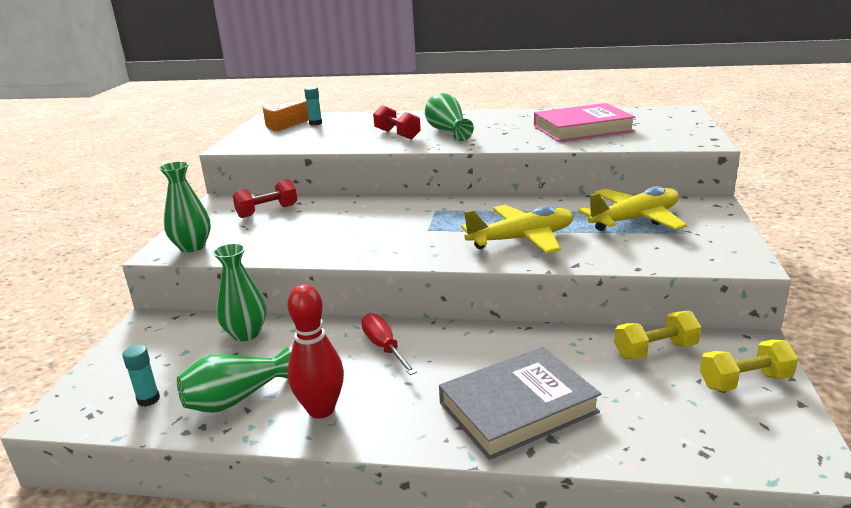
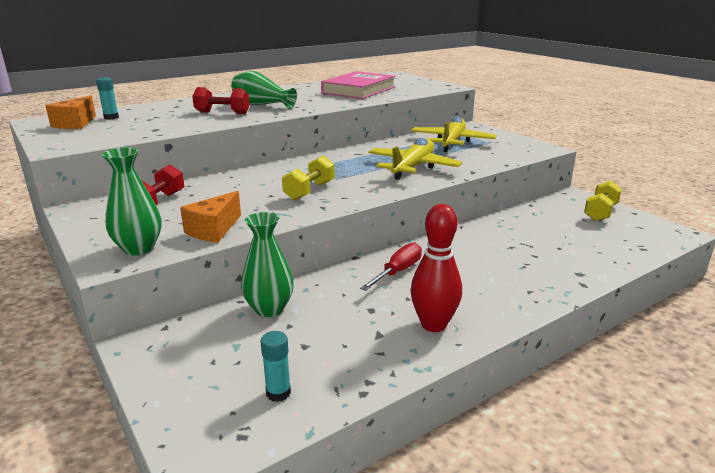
camera: 45 degrees left, 0 degrees up
green vase [177,347,291,413] -> none
red screwdriver [361,313,417,375] -> red screwdriver turned 105 degrees clockwise [360,242,422,291]
grey book [439,347,601,460] -> none
yellow dumbbell [614,311,701,360] -> yellow dumbbell moved to [282,155,335,200]
none -> orange cheese [180,191,241,242]

